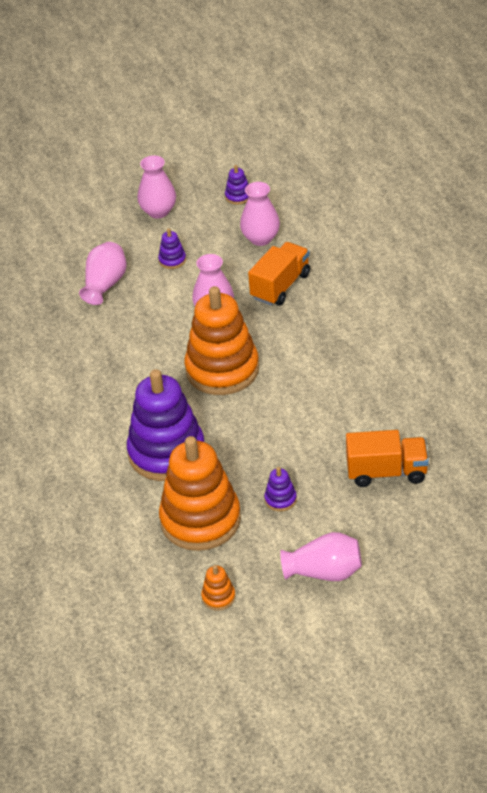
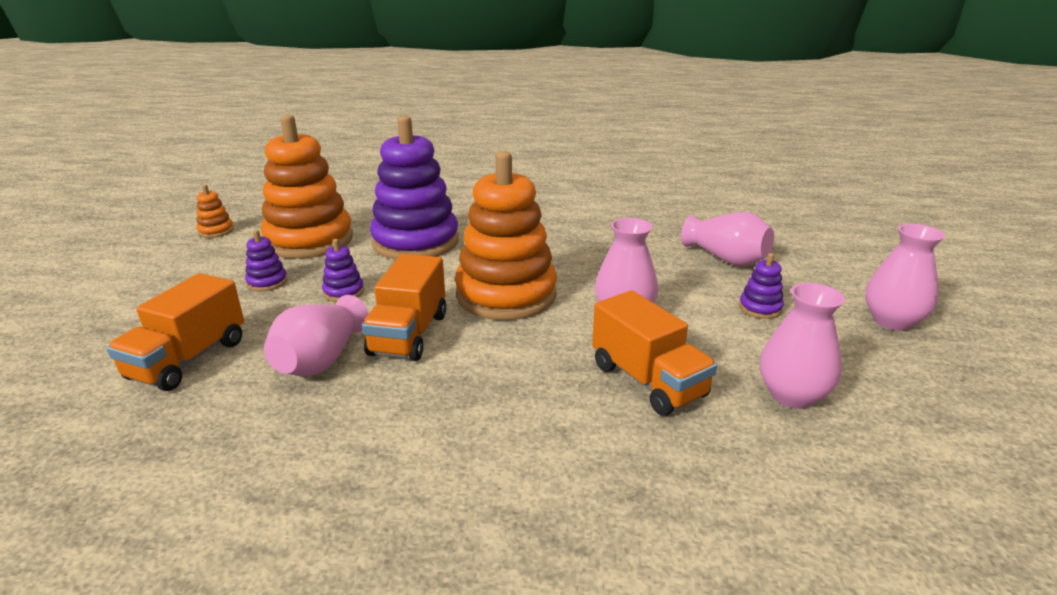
camera: 110 degrees right, 15 degrees down
purple stacking toy [225,165,249,205] -> purple stacking toy moved to [322,239,364,302]
pink vase [280,532,362,581] -> pink vase moved to [264,295,369,376]
none -> orange truck [362,254,446,361]

